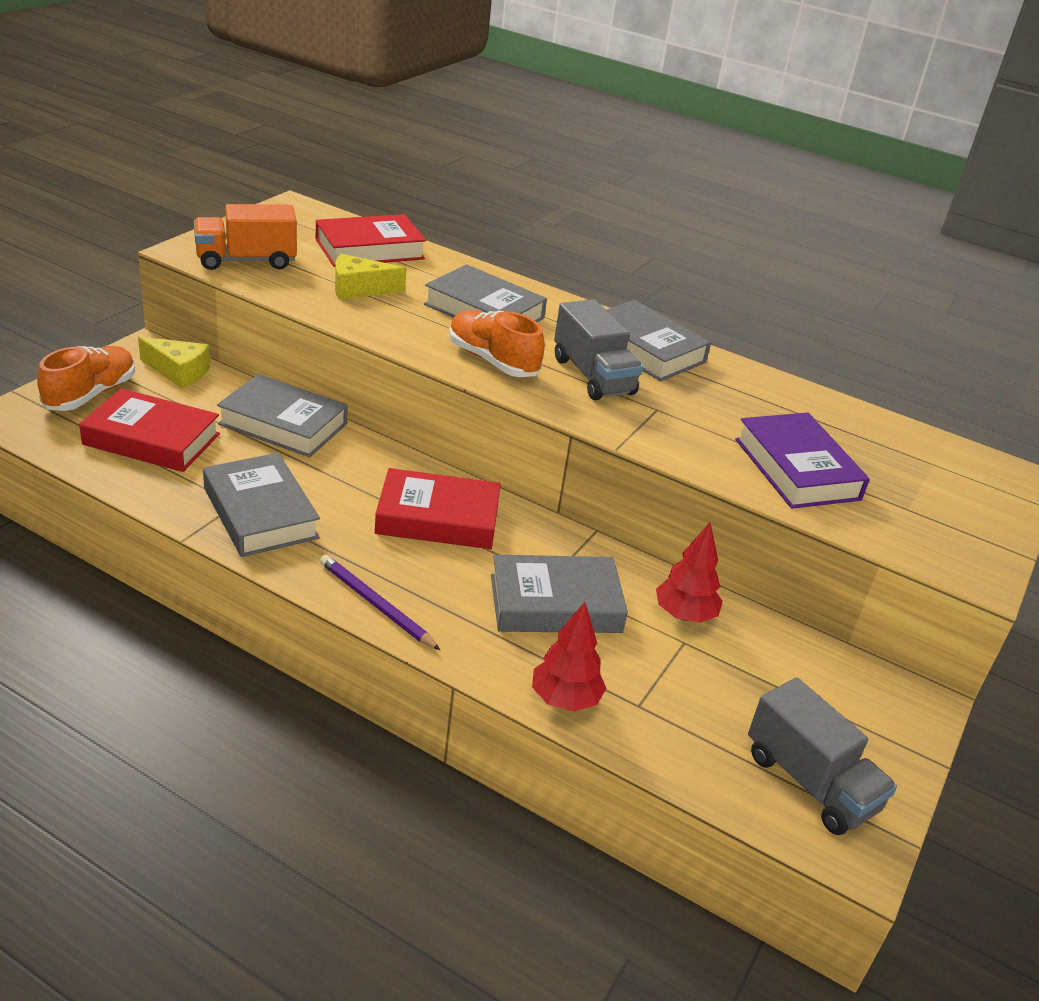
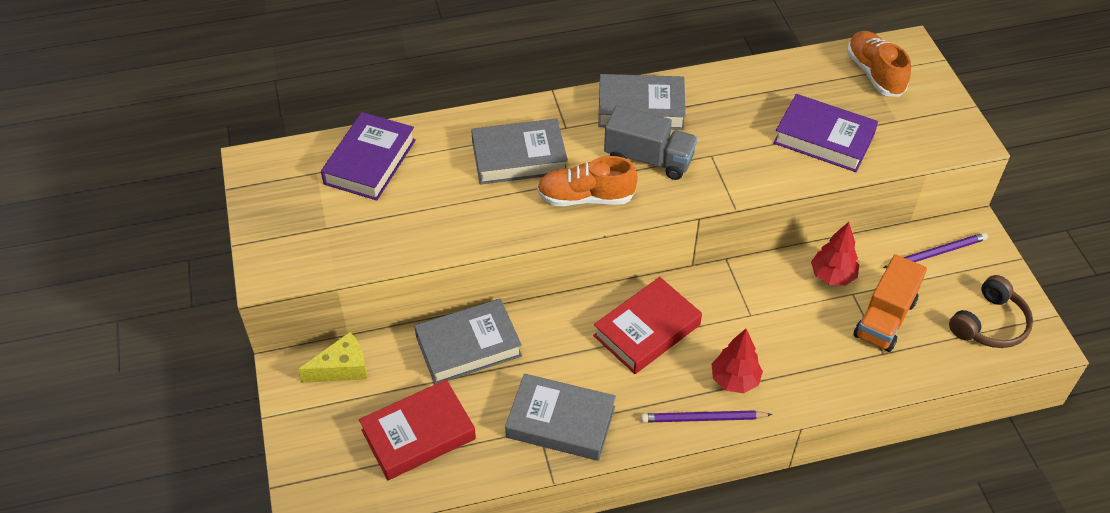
camera: 40 degrees left, 15 degrees up
orange shoe [37,346,135,411] -> orange shoe moved to [847,31,911,97]
orange truck [194,204,297,270] -> orange truck moved to [853,254,927,352]
red book [316,214,426,267] -> purple book [321,112,416,200]
yellow cheese [335,254,407,300] -> none
grey book [491,555,628,633] -> none
red tree [532,602,606,712] -> red tree moved to [712,329,763,393]
grey truck [748,677,897,835] -> brown headphones [949,275,1033,348]
none -> purple pencil [883,233,988,268]

